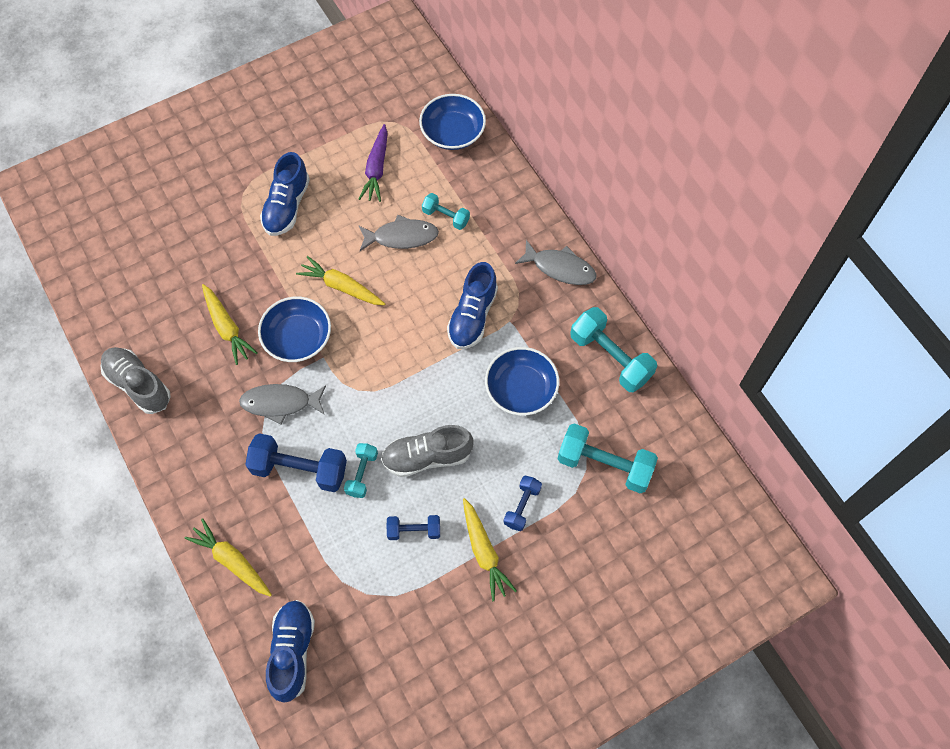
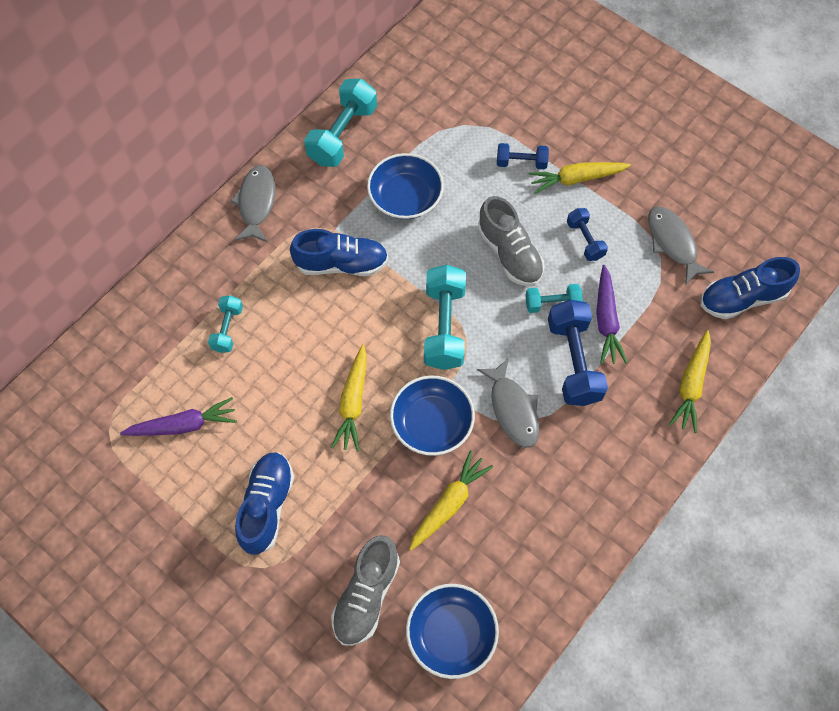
camera: 110 degrees left, 0 degrees up
grey shoe [101,347,171,414] -> grey shoe moved to [331,535,400,646]
blue shoe [260,152,310,236] -> blue shoe turned 75 degrees counterclockwise [235,452,294,555]
grey fish [358,215,439,251] -> grey fish moved to [648,206,714,285]
blue bowl [419,94,486,150] -> blue bowl moved to [406,584,499,679]
yellow carrot [463,498,517,601] -> yellow carrot turned 150 degrees counterclockwise [529,162,631,194]
turquoise dumbbell [557,423,658,493] -> turquoise dumbbell moved to [424,265,466,370]
none -> purple carrot [596,265,628,364]

